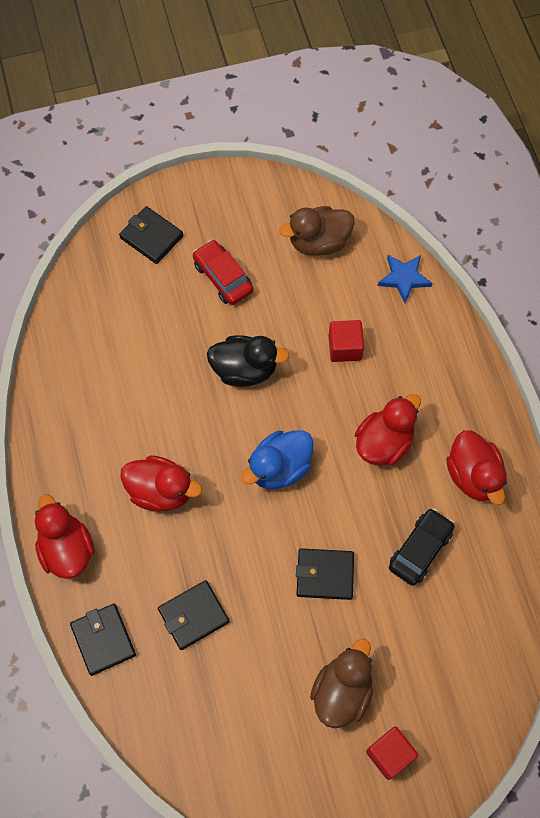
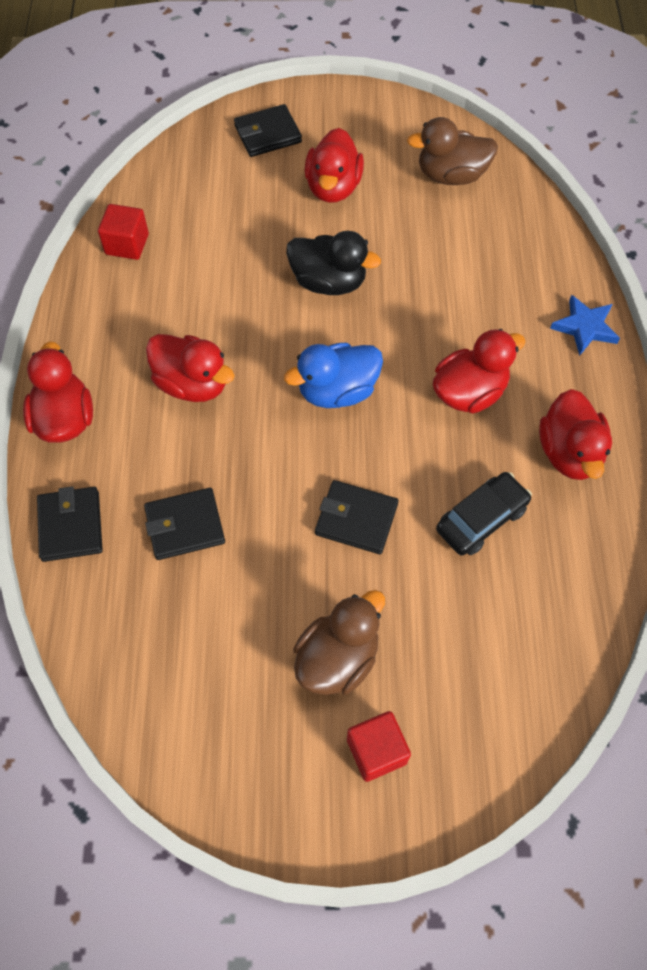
camera: 15 degrees right, 5 degrees down
black wallet [119,206,183,264] -> black wallet turned 75 degrees counterclockwise [234,104,302,157]
red car [193,240,253,305] -> red duck [304,128,364,203]
red cube [329,320,364,362] -> red cube moved to [98,204,149,260]
blue star [378,255,432,303] -> blue star moved to [550,295,620,356]

